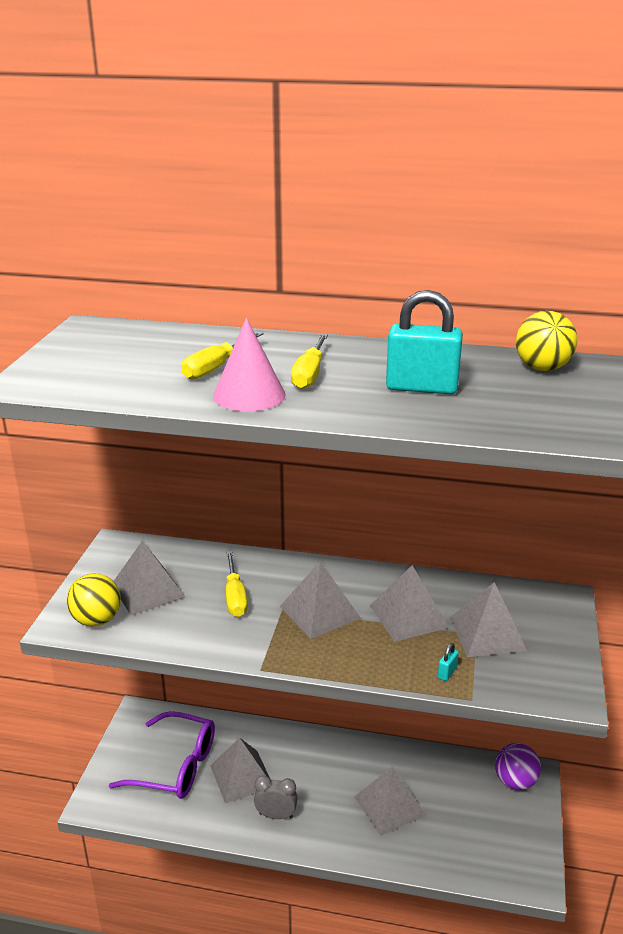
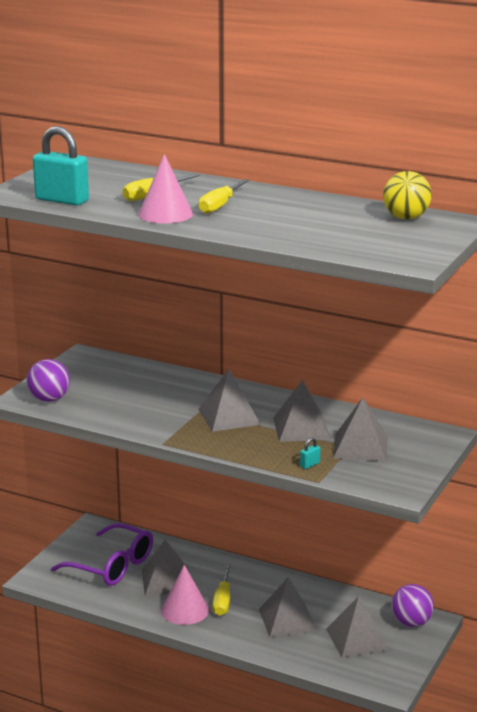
camera: 15 degrees right, 5 degrees down
yellow ball [67,573,121,626] -> purple ball [27,359,70,402]
grey pyramid [114,541,185,615] -> grey pyramid moved to [326,596,389,658]
yellow screwdriver [226,551,248,617] -> yellow screwdriver moved to [212,564,231,616]
grey clock [254,775,298,819] -> pink cone [161,565,209,625]
turquoise padlock [386,290,463,394] -> turquoise padlock moved to [33,126,89,206]

